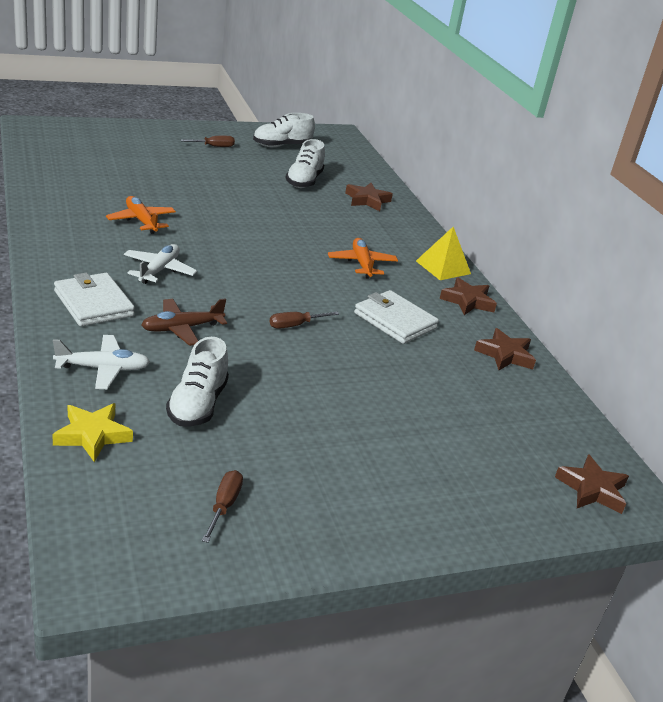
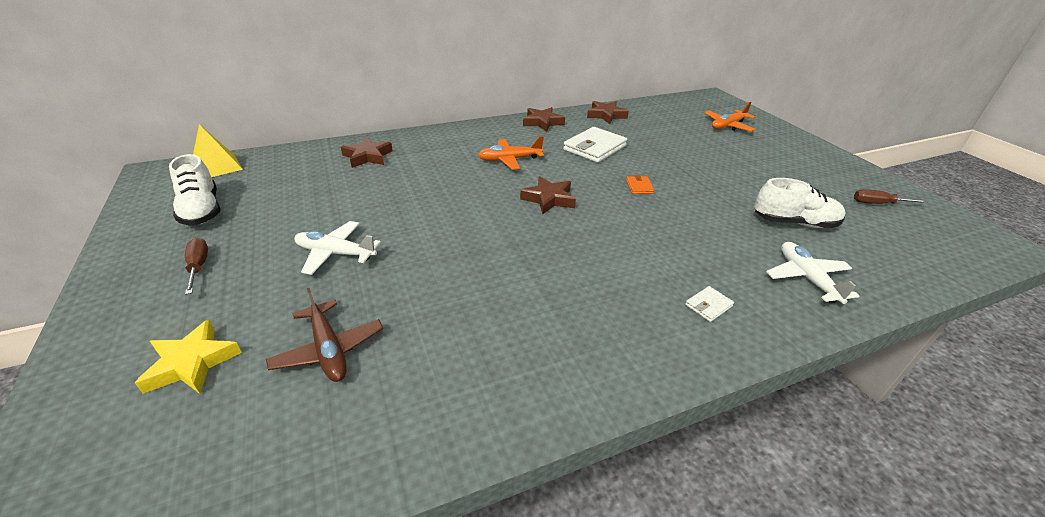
camera: 90 degrees left, 5 degrees up
yellow star [52,403,133,462] -> yellow star moved to [135,319,242,394]
white wallet [54,273,135,326] -> white wallet [685,286,734,322], size x0.46
orange plane [106,196,176,234] -> orange plane moved to [704,102,756,132]
white plane [124,244,197,284] -> white plane moved to [294,221,381,275]
brown plane [141,298,227,346] -> brown plane moved to [266,288,383,382]
brown screwdriver [269,312,339,329] -> orange wallet [626,175,654,194]
white shoe [286,139,325,188] -> none
yellow pyramid [416,227,471,280] -> yellow pyramid moved to [193,124,243,177]
brown star [555,454,629,514] -> brown star moved to [520,176,576,214]

